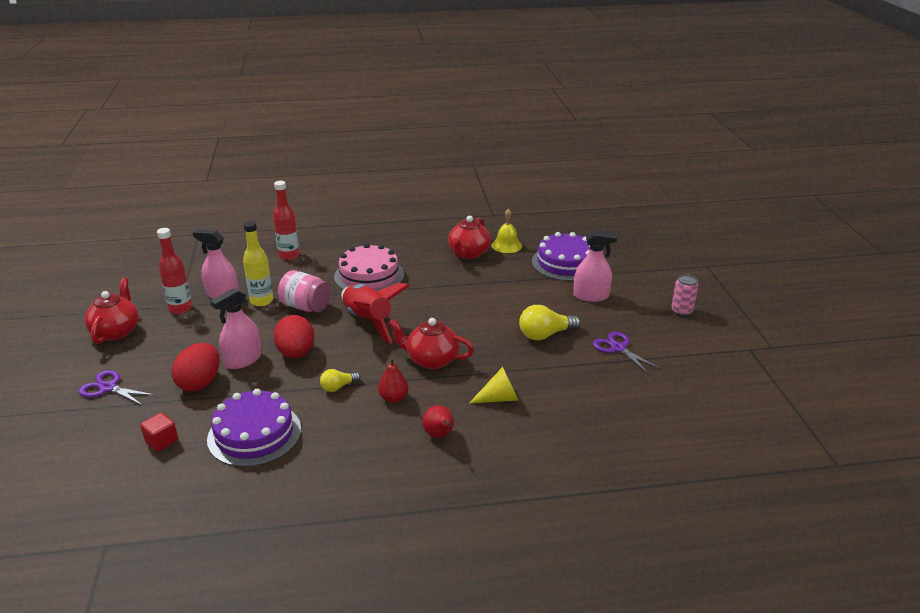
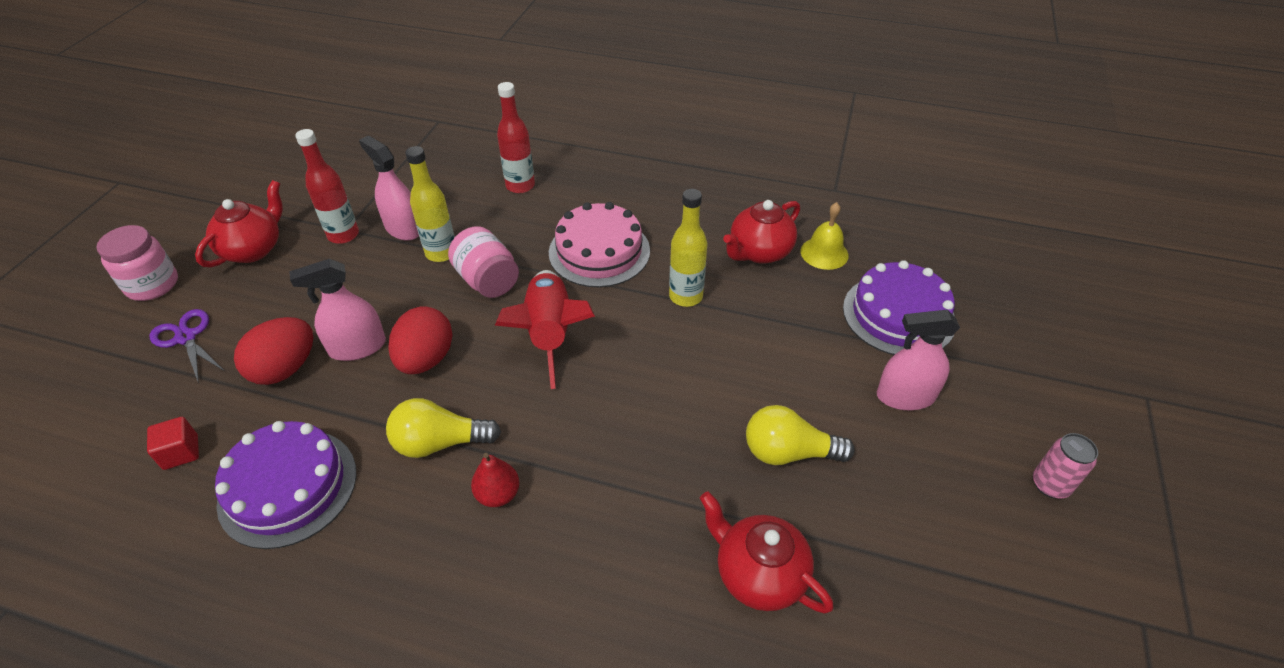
camera: 25 degrees right, 15 degrees up
yellow light bulb [320,369,361,392] -> yellow light bulb [386,398,501,458], size x1.71
red teapot [388,318,474,369] -> red teapot moved to [700,491,834,614]
red pear [422,405,454,438] -> none
yellow cone [469,367,519,403] -> none
pink spray bottle [573,230,617,302] -> pink spray bottle turned 150 degrees clockwise [877,310,960,410]
purple scissors [593,331,661,374] -> none
none -> pink jar [96,225,178,301]
none -> yellow bottle [669,189,707,307]

